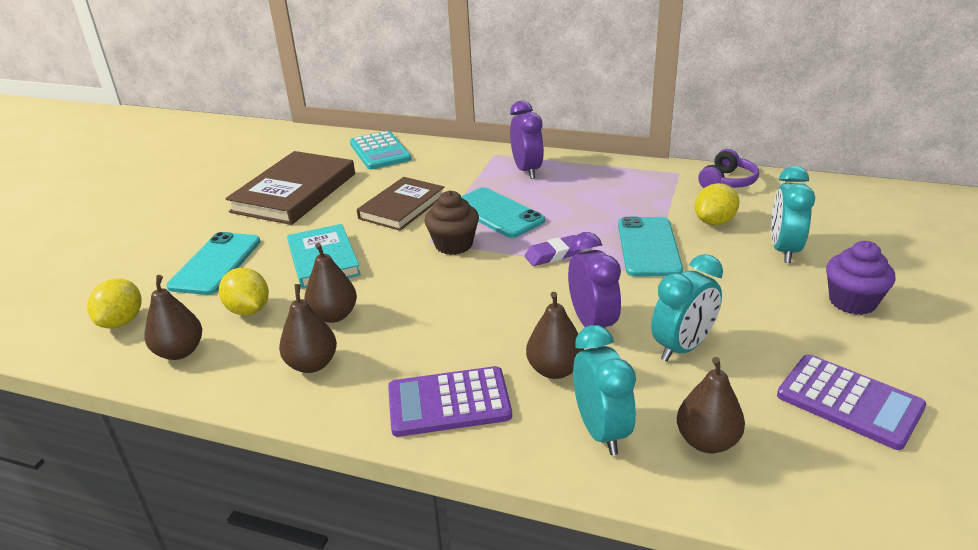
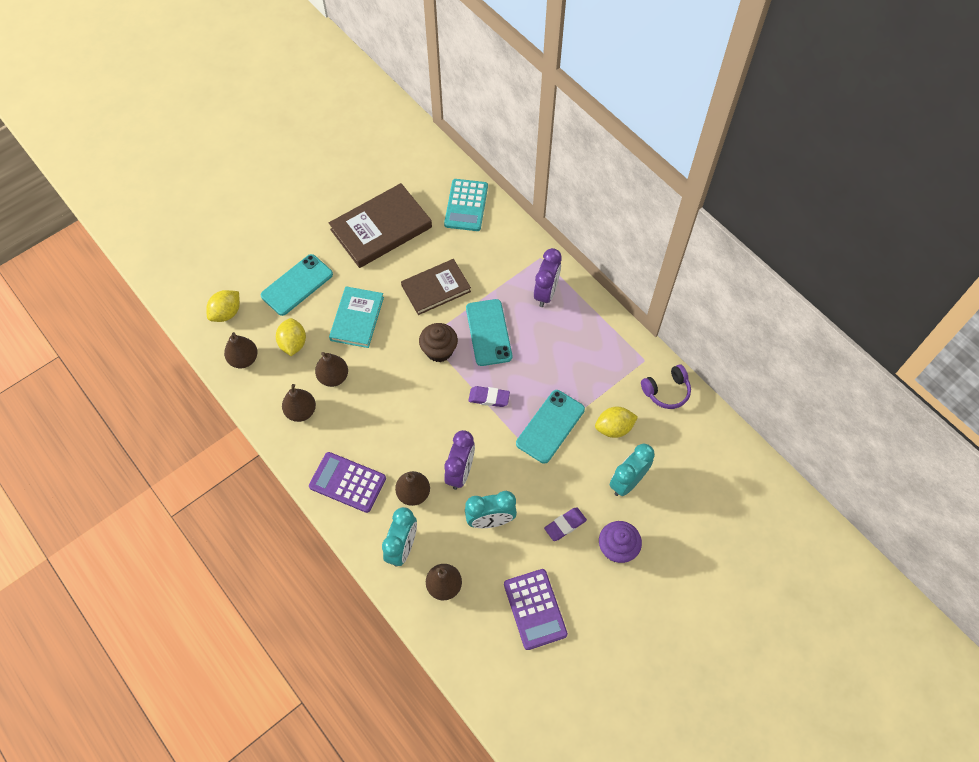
camera: 30 degrees right, 30 degrees up
none -> purple eraser [544,507,587,541]

